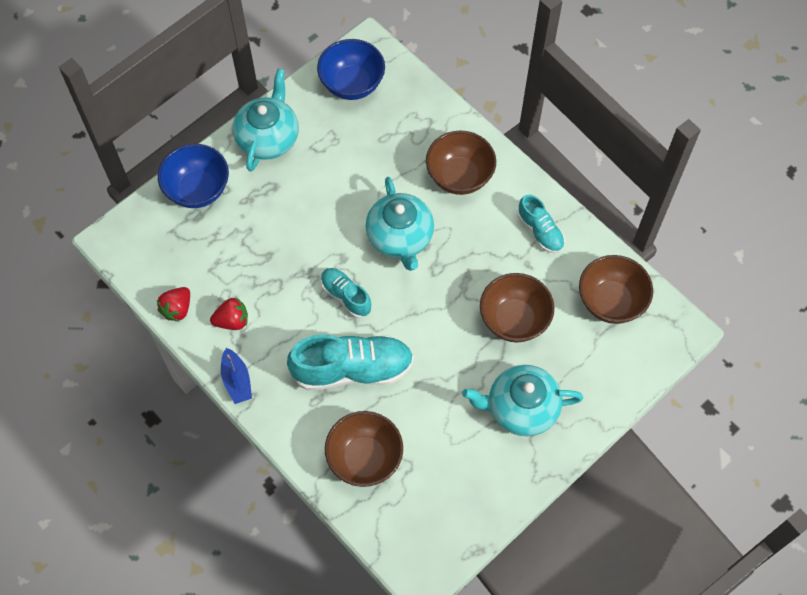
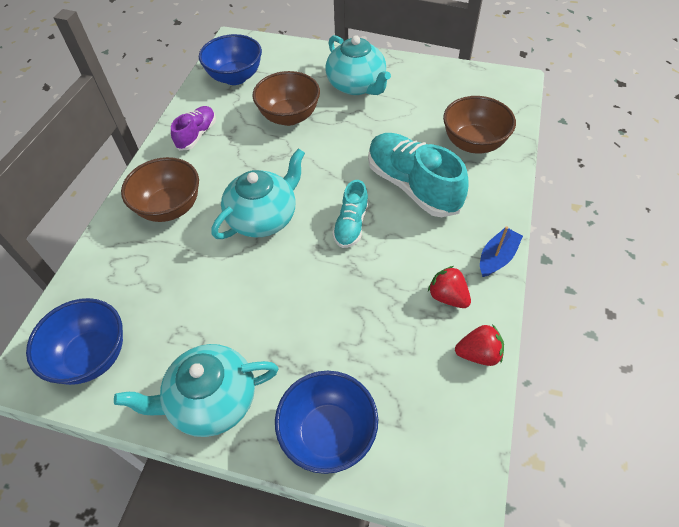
camera: 120 degrees left, 10 degrees down
turquoise shoe [517,195,565,253] -> purple shoe [171,106,216,151]
brown bowl [579,255,653,324] -> blue bowl [199,34,262,85]

